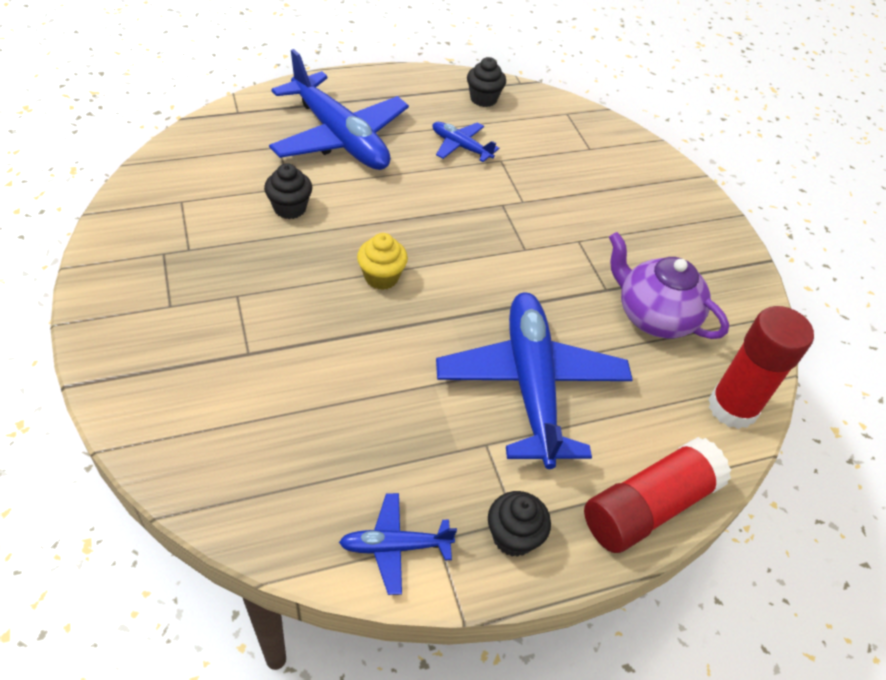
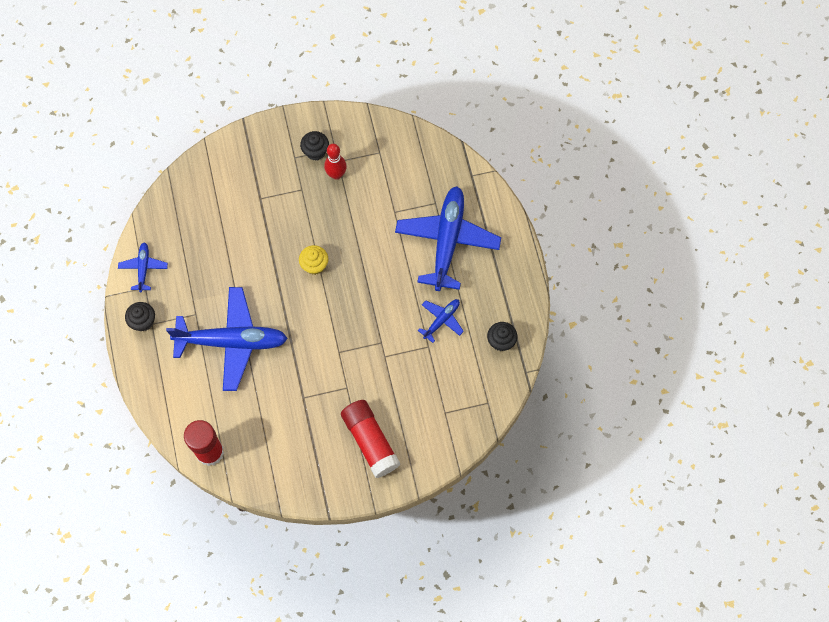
camera: 100 degrees right, 20 degrees up
black cupcake [264,163,312,219] -> black cupcake moved to [300,131,329,161]
blue plane [269,49,409,170] -> blue plane turned 135 degrees clockwise [395,186,501,291]
red glue stick [584,437,731,553] -> red glue stick moved to [341,400,401,478]
purple teapot [609,232,729,339] -> none
none -> red bowling pin [324,144,347,180]

